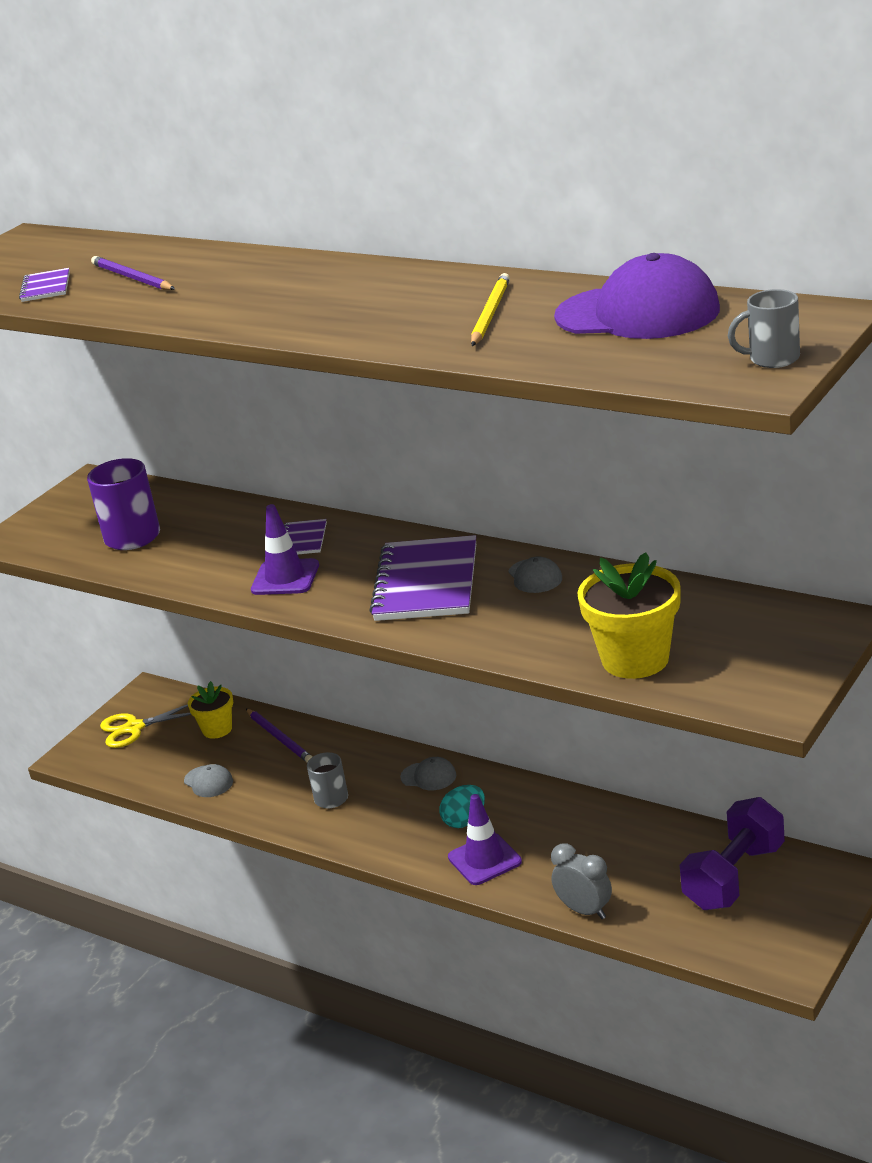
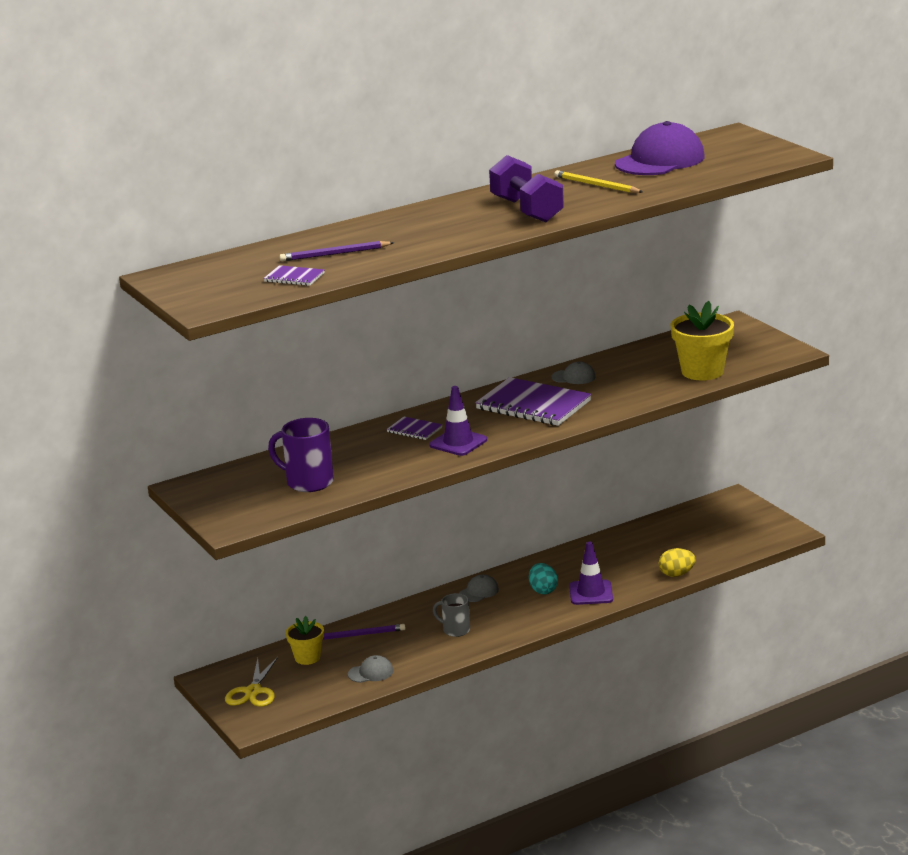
camera: 65 degrees left, 5 degrees down
grey clock [551,844,612,919] -> yellow egg [659,548,696,577]
purple dumbbell [679,797,785,910] -> purple dumbbell moved to [489,155,564,222]
grey mug [728,289,800,368] -> none

